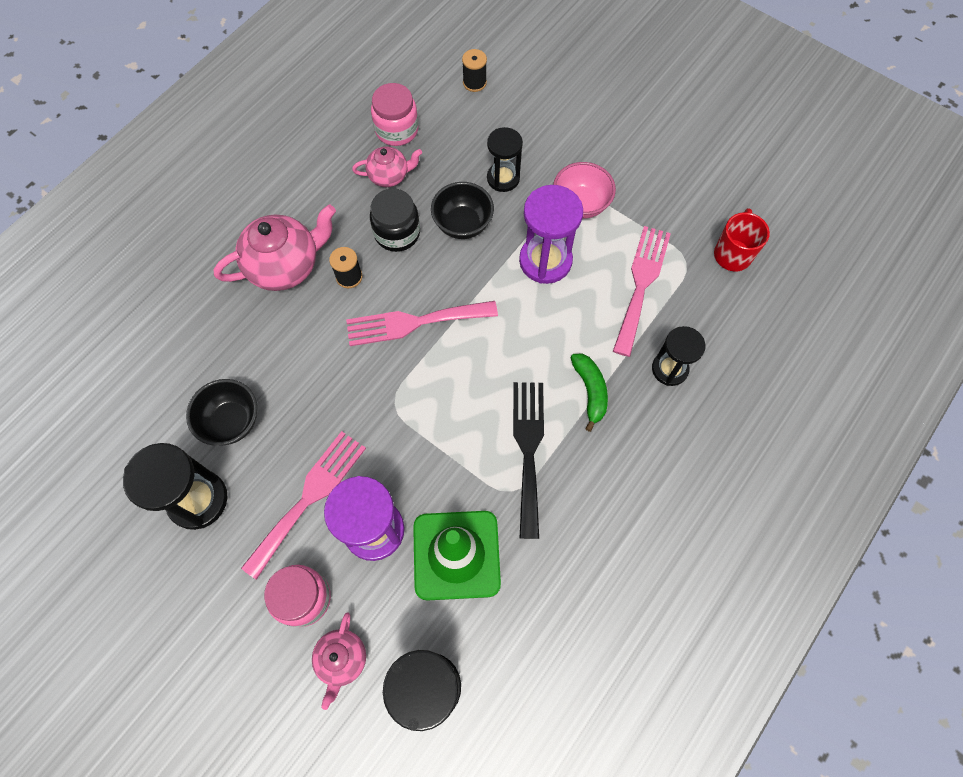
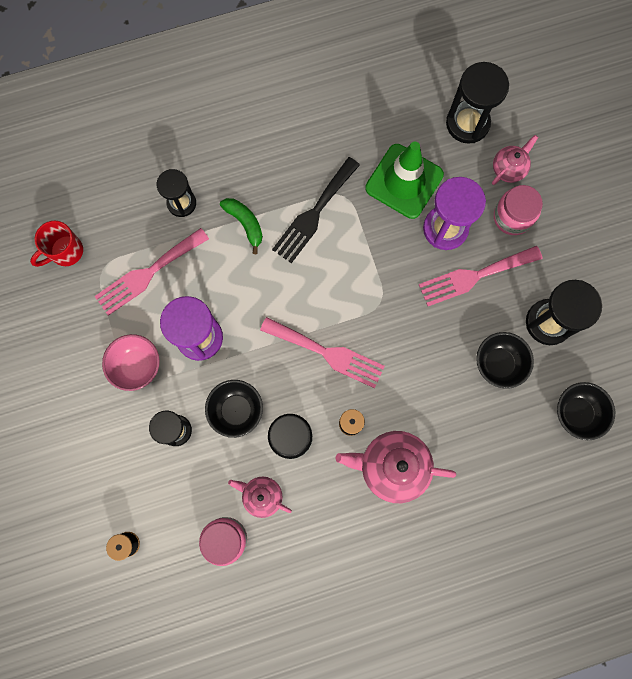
camera: 145 degrees left, 10 degrees up
green banana [571,353,608,432] -> green banana turned 120 degrees clockwise [220,198,263,254]
none -> black bowl [557,382,615,440]

